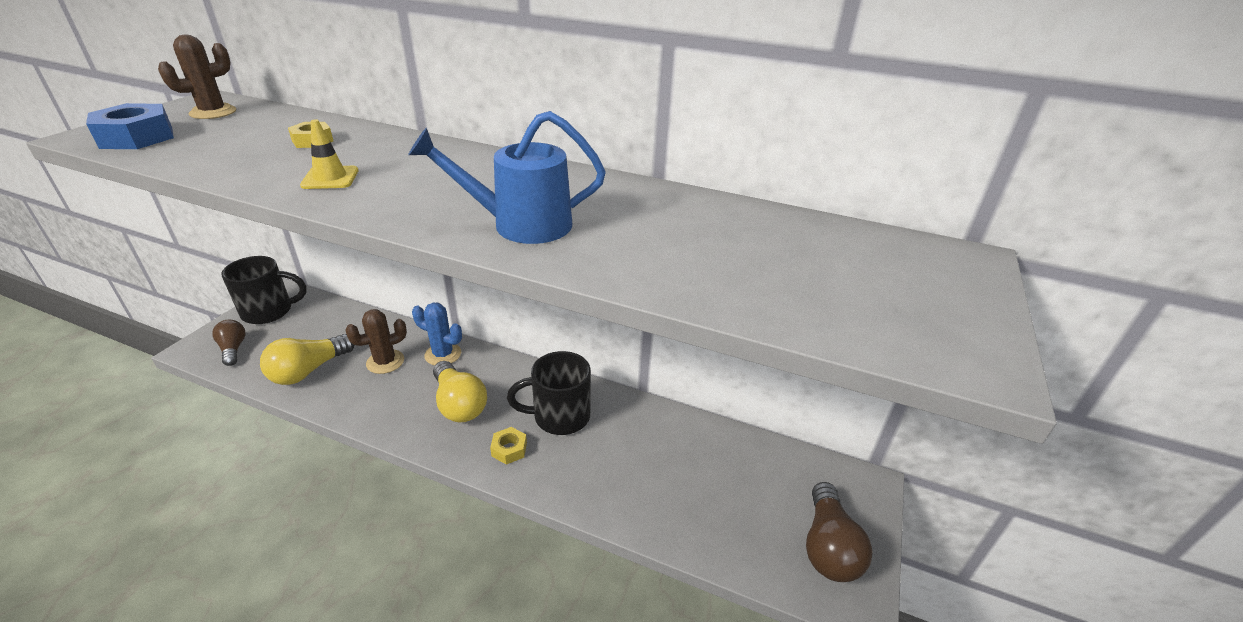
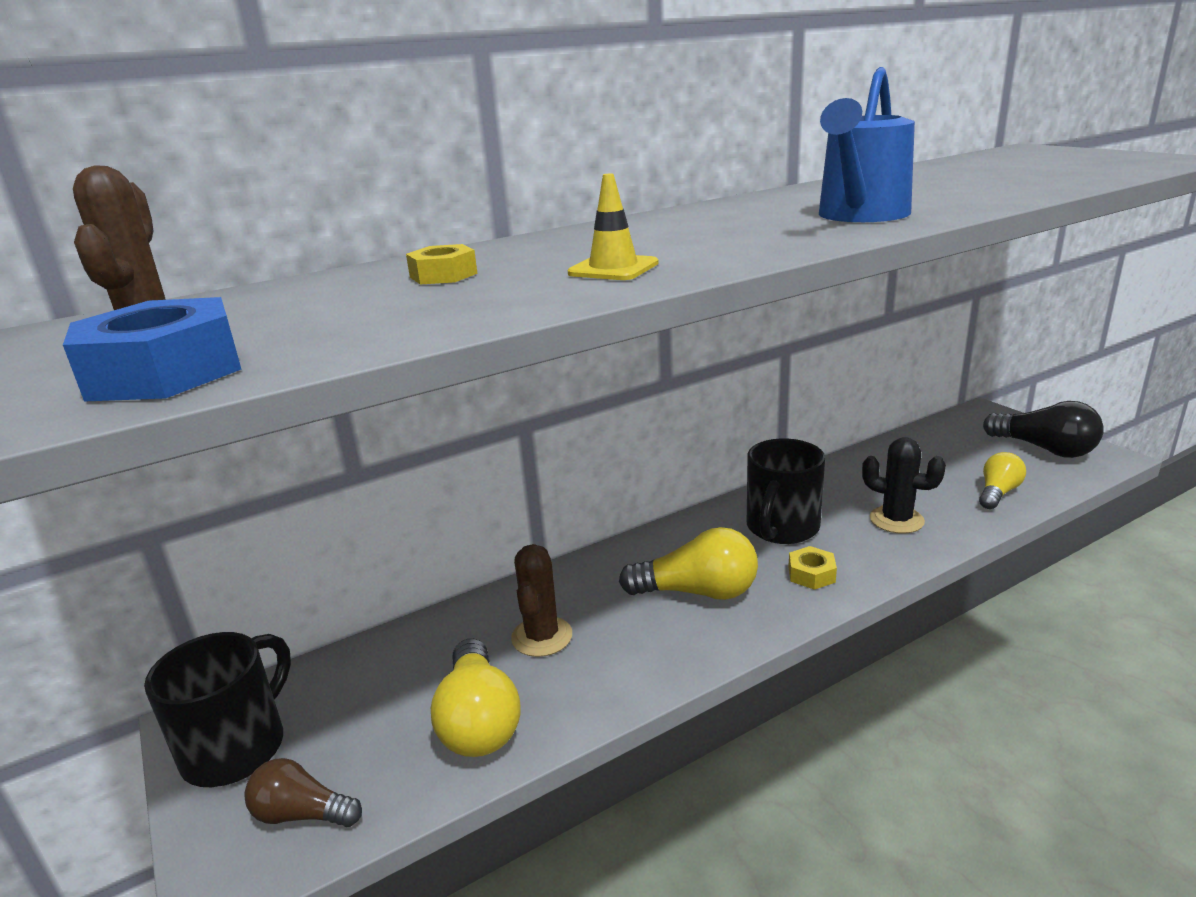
camera: 50 degrees left, 10 degrees down
blue cactus [412,303,462,365] -> none
brown light bulb [806,482,872,582] -> black light bulb [983,401,1104,458]
none -> black cactus [862,437,946,534]
none -> yellow light bulb [979,452,1026,509]

